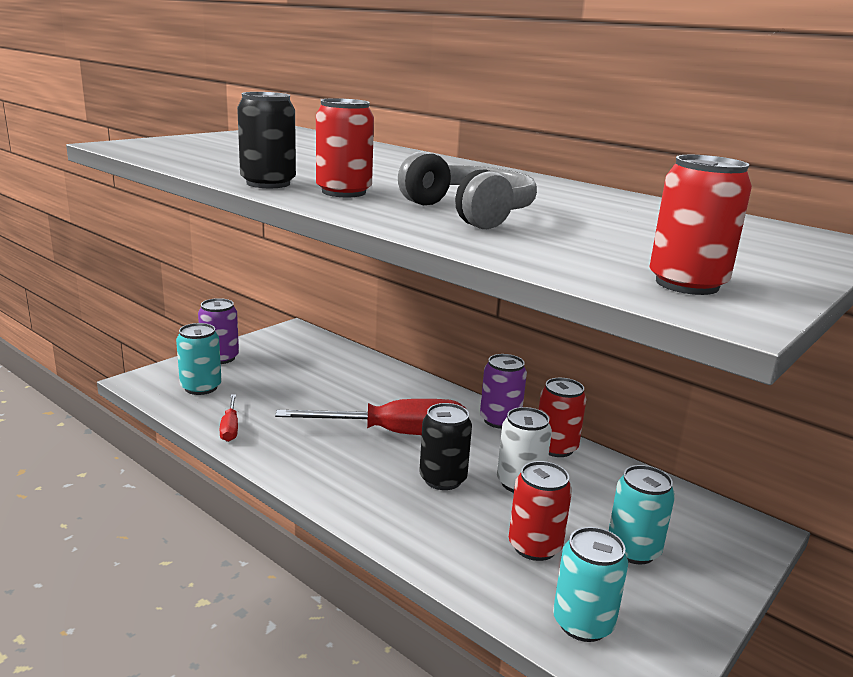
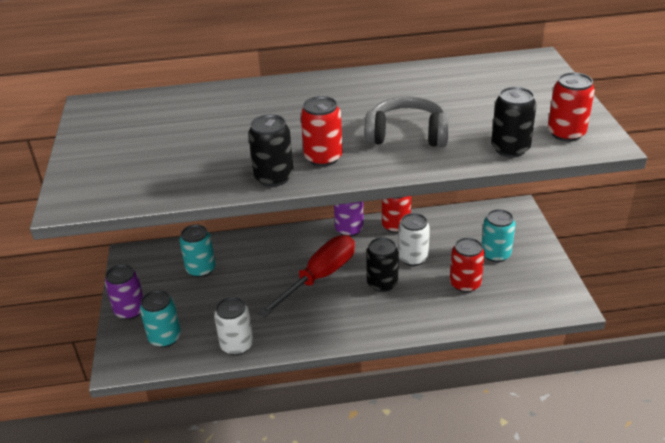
camera: 45 degrees left, 15 degrees up
red screwdriver [219,394,238,442] -> white can [214,297,253,355]
turquoise can [553,527,628,642] -> turquoise can moved to [180,225,216,277]
none -> black can [491,87,537,157]

